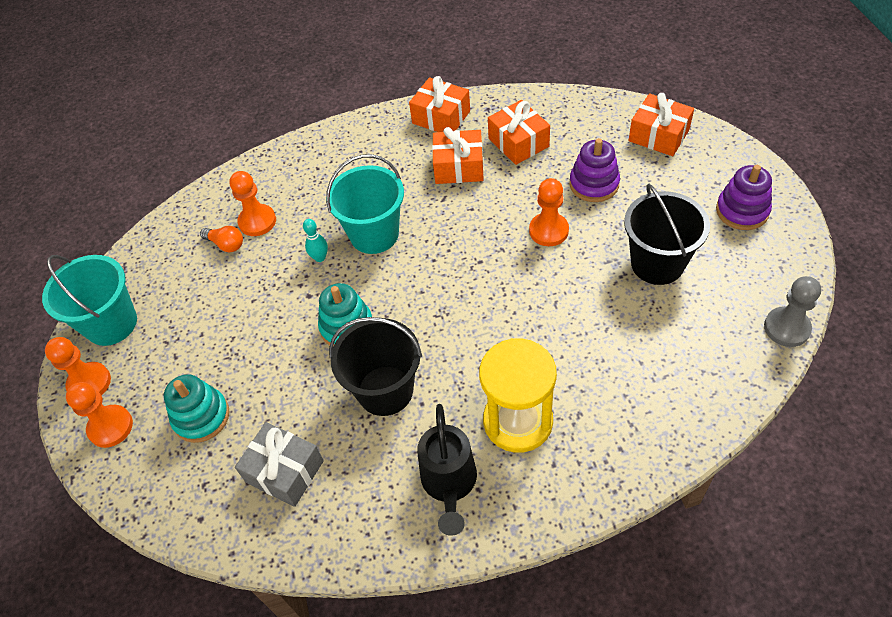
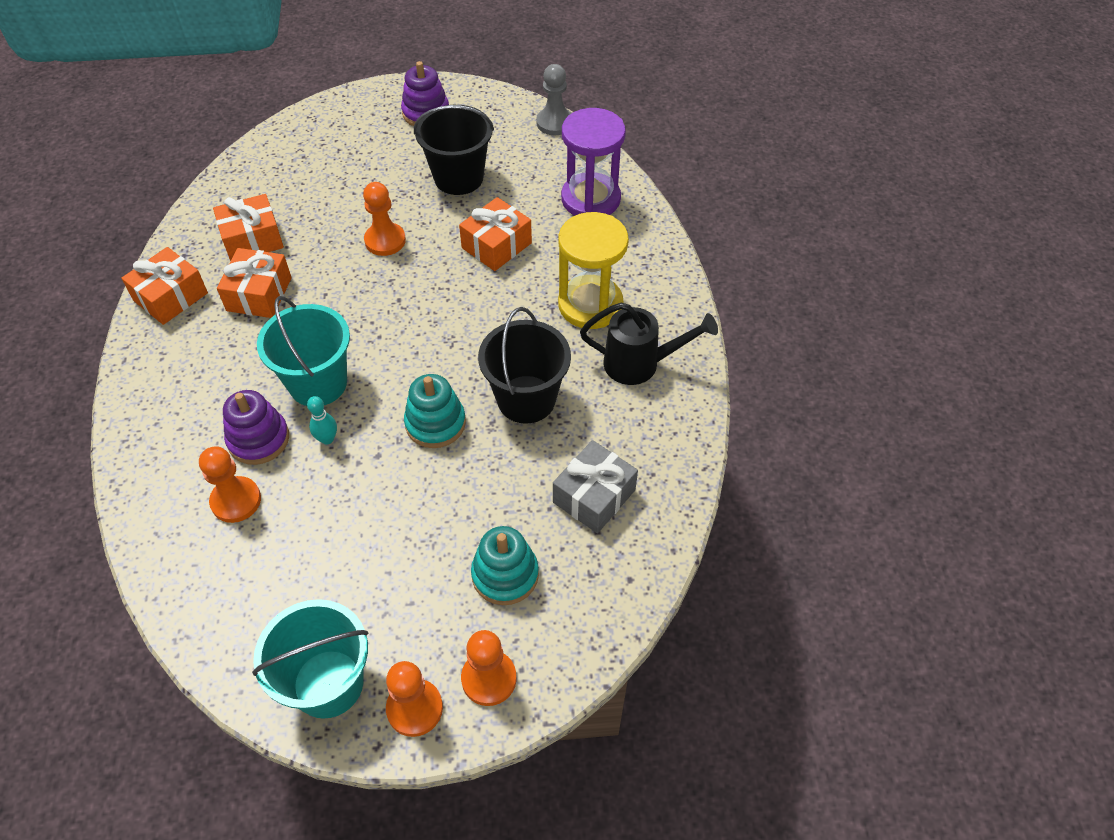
camera: 85 degrees left, 0 degrees up
orange light bulb [200,226,243,252] -> none
purple stacking toy [570,138,620,202] -> purple stacking toy moved to [223,390,289,465]
orange gift [628,93,694,156] -> orange gift moved to [459,197,532,271]
none -> purple hourglass [561,108,626,216]

